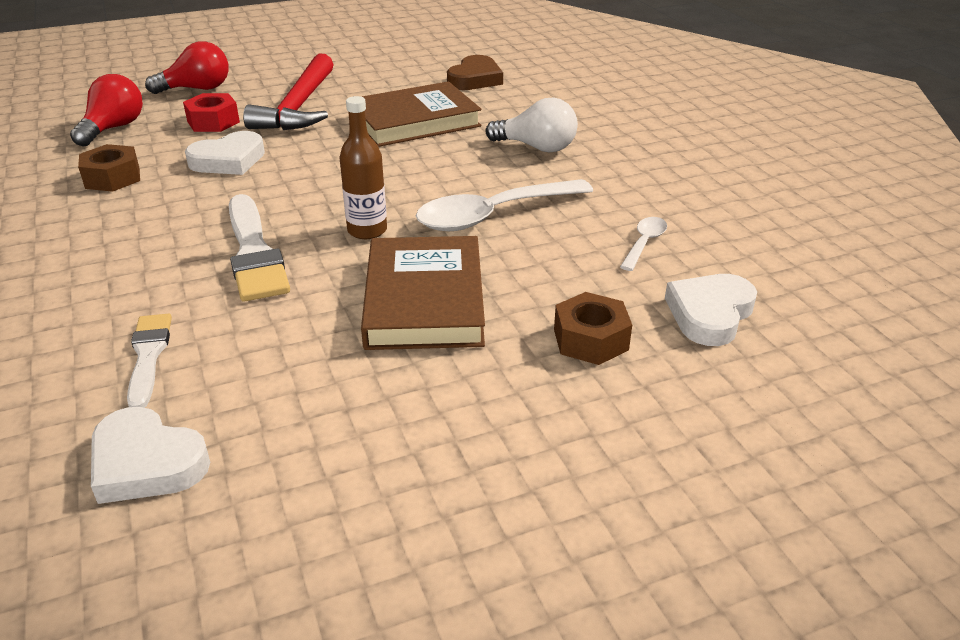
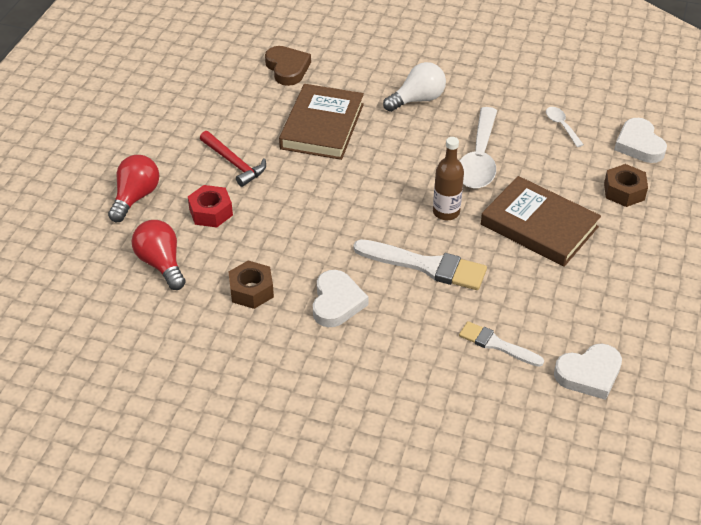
camera: 50 degrees left, 10 degrees up
white heart [185,131,265,175] -> white heart moved to [313,270,368,327]
red hammer [243,54,334,130] -> red hammer [200,131,266,187], size x0.63

